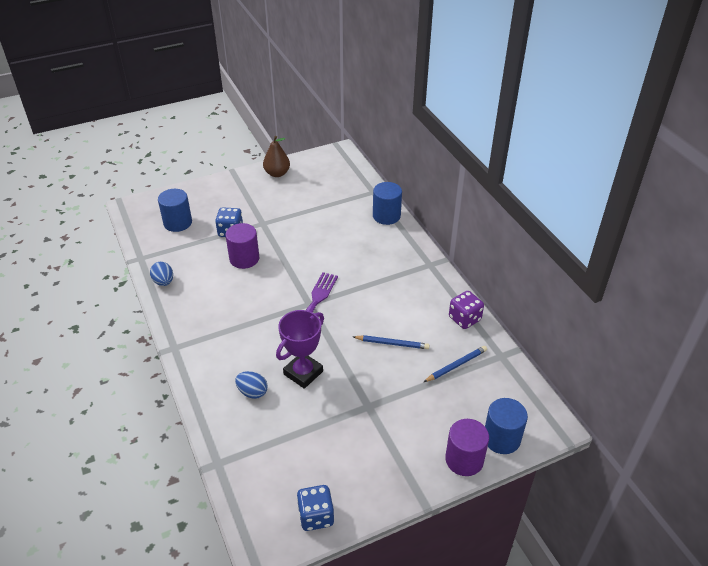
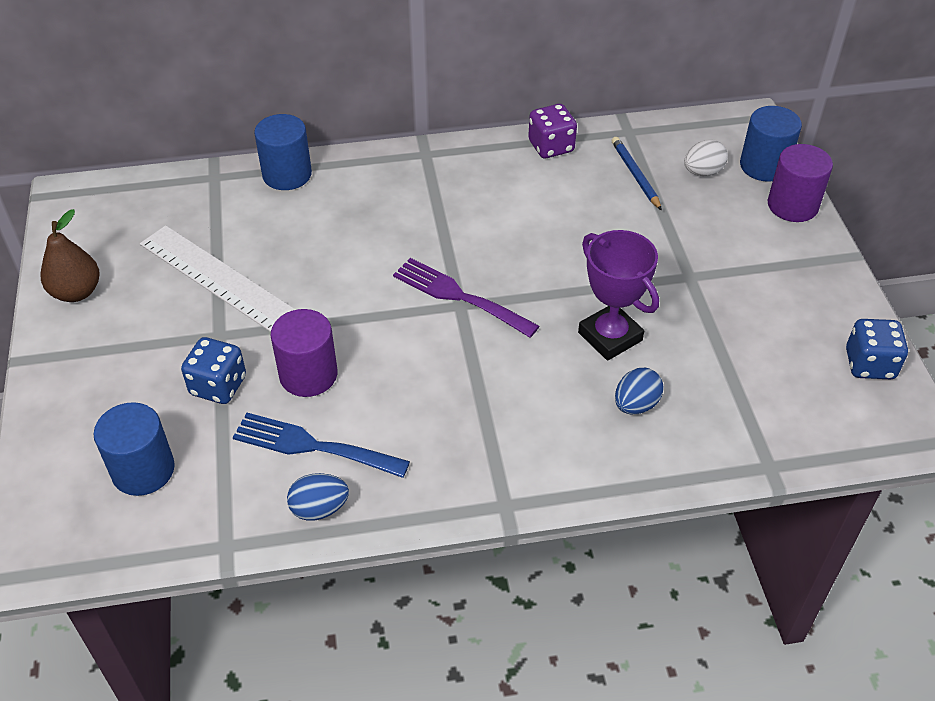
camera: 75 degrees left, 5 degrees up
blue pencil [353,335,430,349] -> none
none -> white ruler [140,225,296,332]
none -> blue fork [233,413,410,478]
none -> white egg [684,140,728,176]

